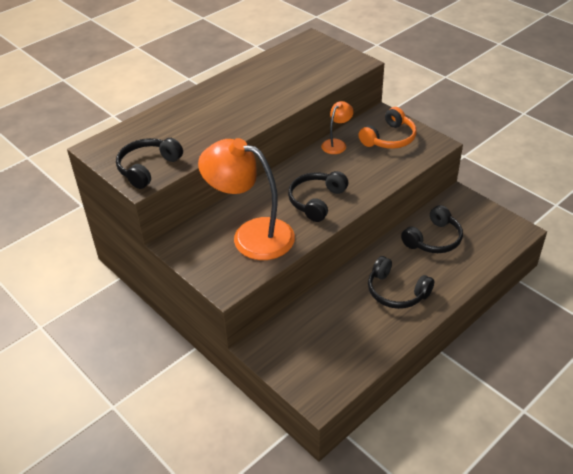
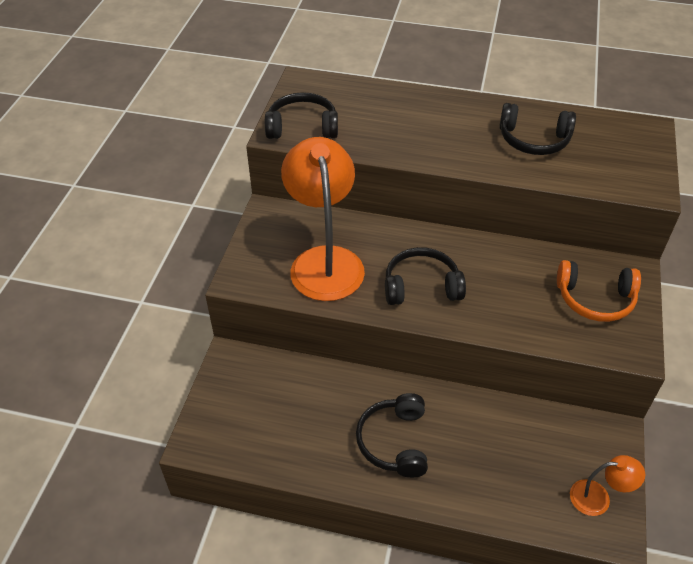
camera: 55 degrees right, 5 degrees up
orange lamp [321,101,354,154] -> orange lamp moved to [570,455,645,516]
black headphones [401,205,463,253] -> black headphones moved to [499,103,576,155]

